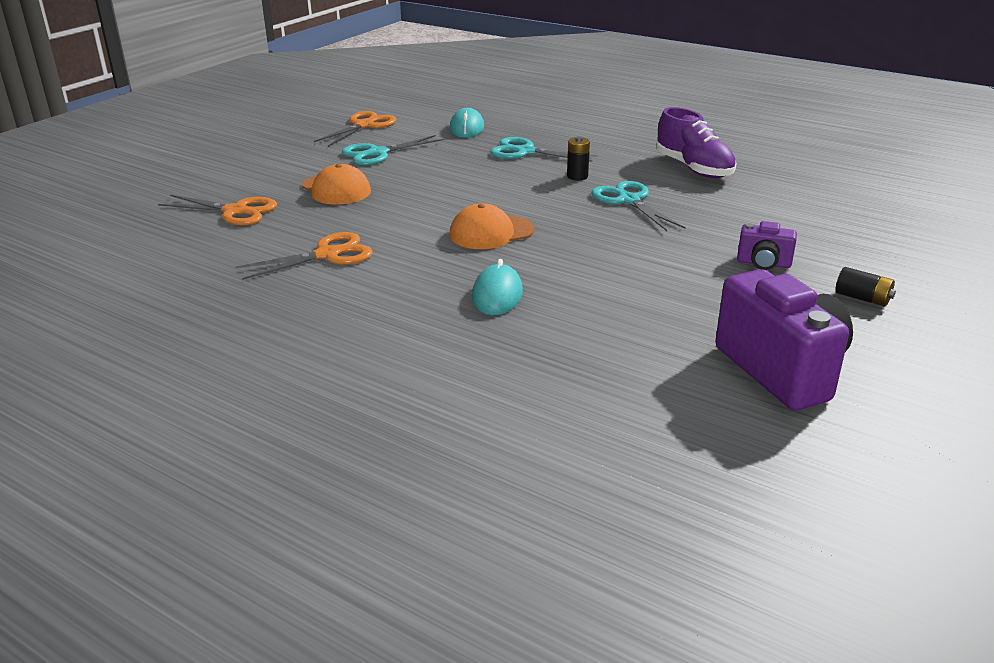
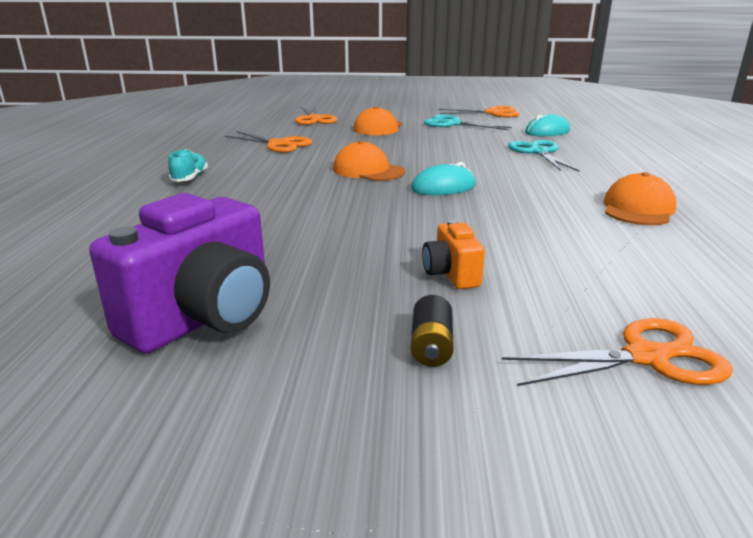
camera: 60 degrees right, 5 degrees down
turquoise mouse [472,259,523,315] -> turquoise mouse moved to [411,162,476,195]
black battery [567,136,590,180] -> none
turquoise scissors [591,181,686,231] -> none
purple shoe [656,107,736,178] -> orange cap [604,172,676,225]
purple camera [737,221,797,270] -> orange camera [422,220,485,289]
none -> turquoise shoe [168,149,208,182]
none -> orange scissors [502,318,733,386]

